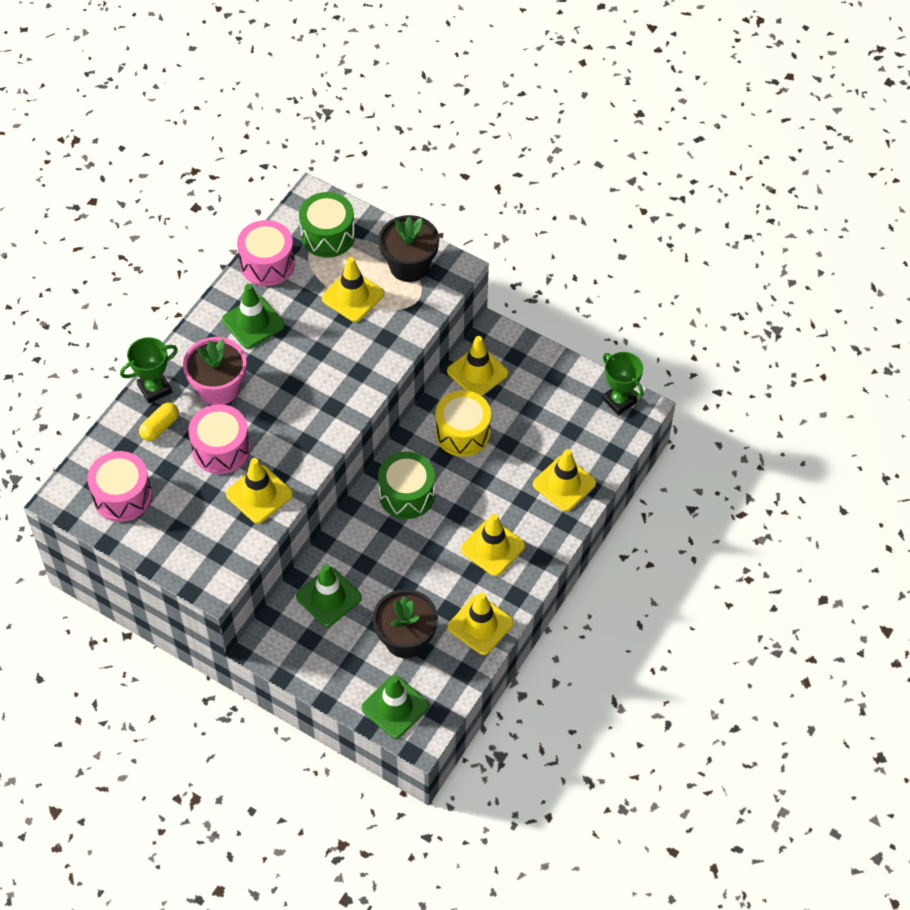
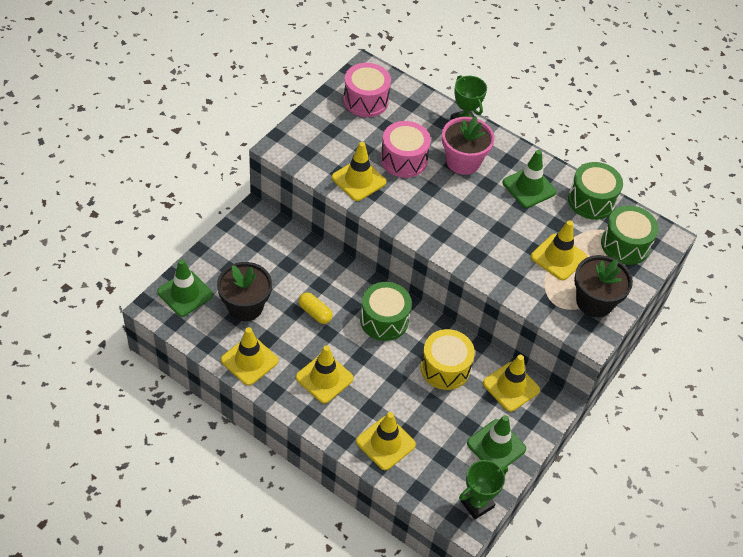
camera: 90 degrees right, 5 degrees down
yellow capsule [139,403,179,441] -> yellow capsule moved to [298,292,332,324]
pink drum [237,220,295,286] -> green drum [568,162,623,220]
green traffic cone [296,564,362,627] -> green traffic cone moved to [467,415,526,468]

